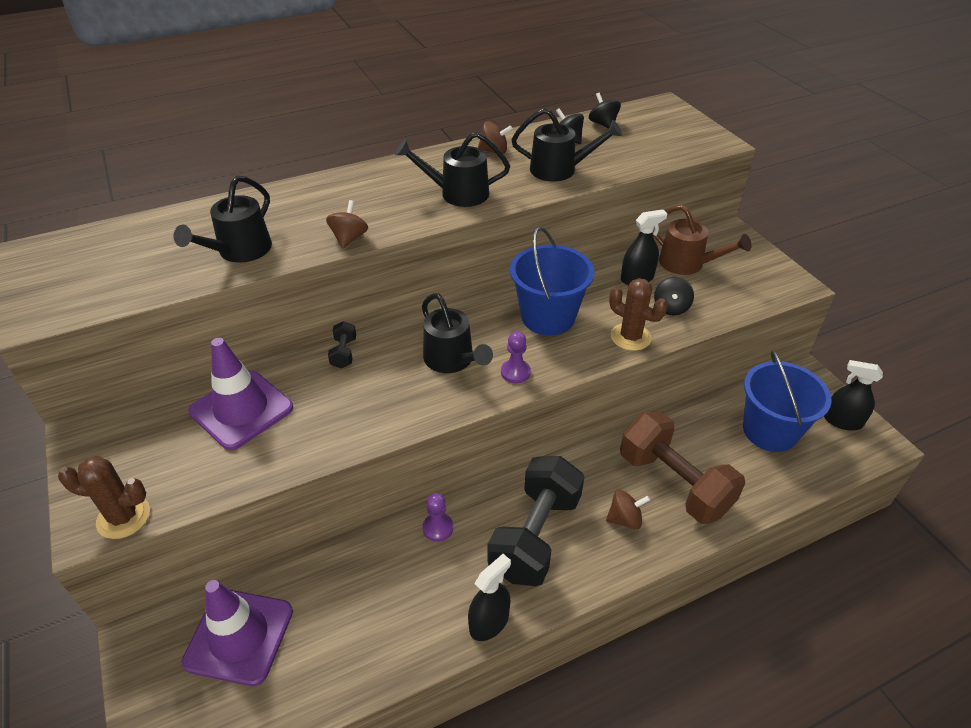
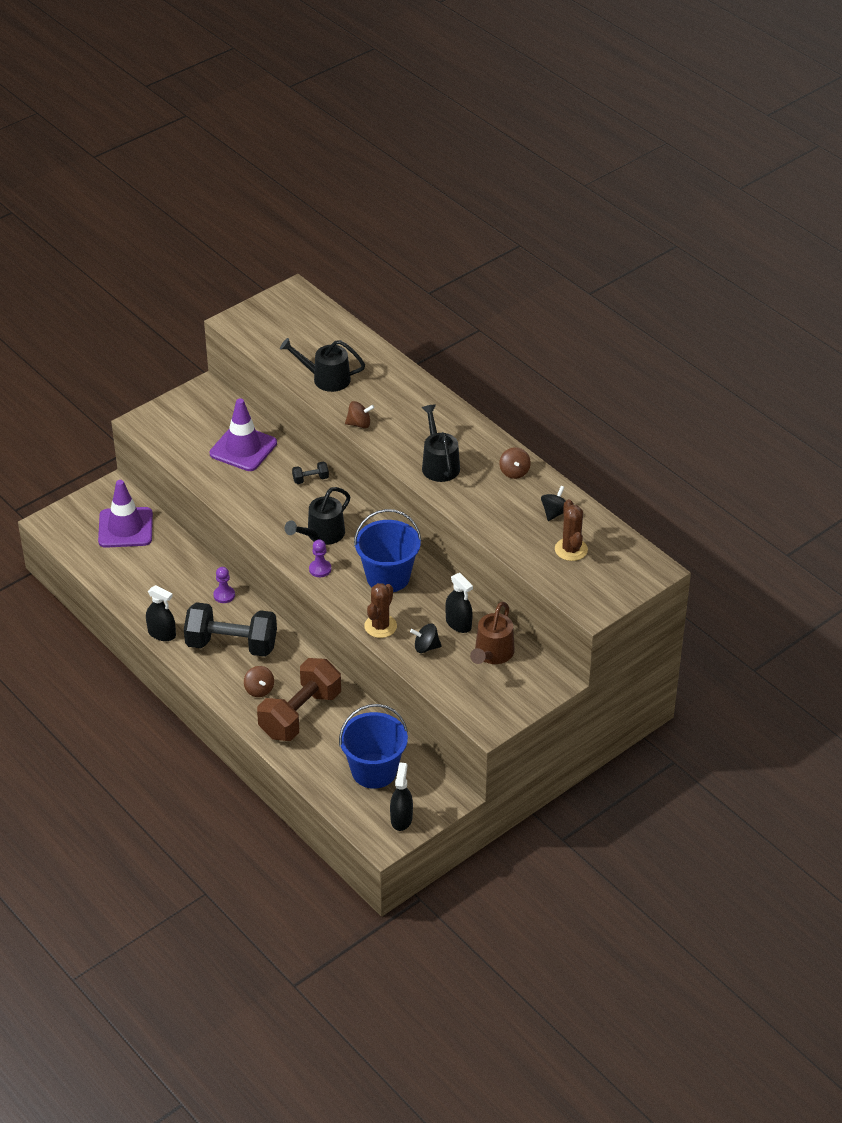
camera: 75 degrees right, 0 degrees up
brown cactus [58,456,150,539] -> brown cactus moved to [555,499,588,561]
black watering can [511,108,622,181] -> none
black spinning top [589,92,621,129] -> none

